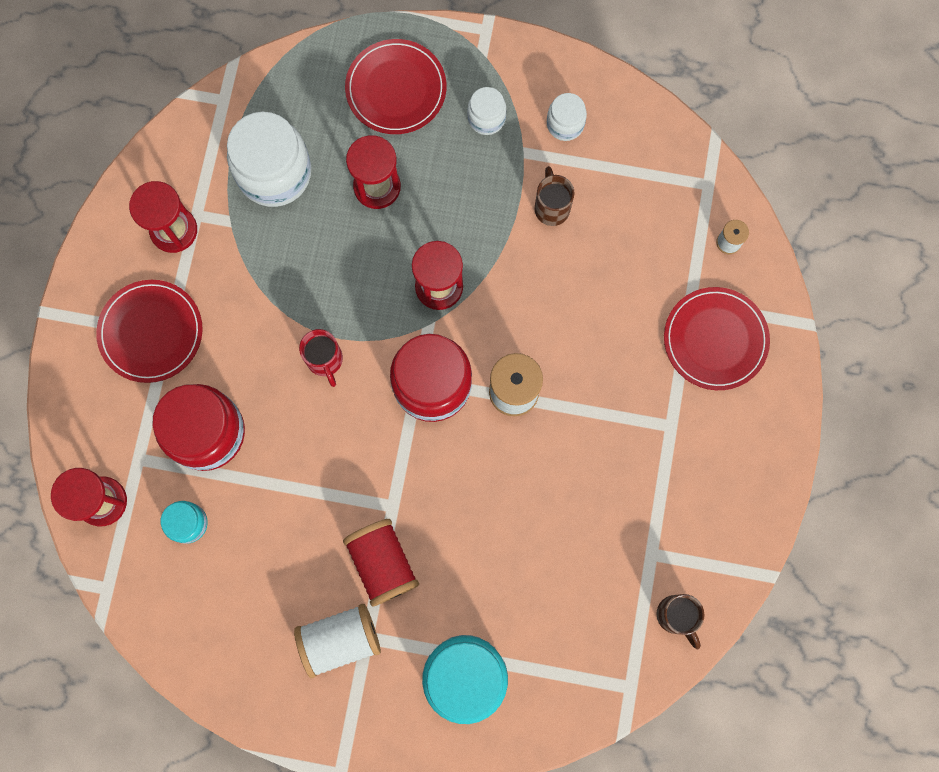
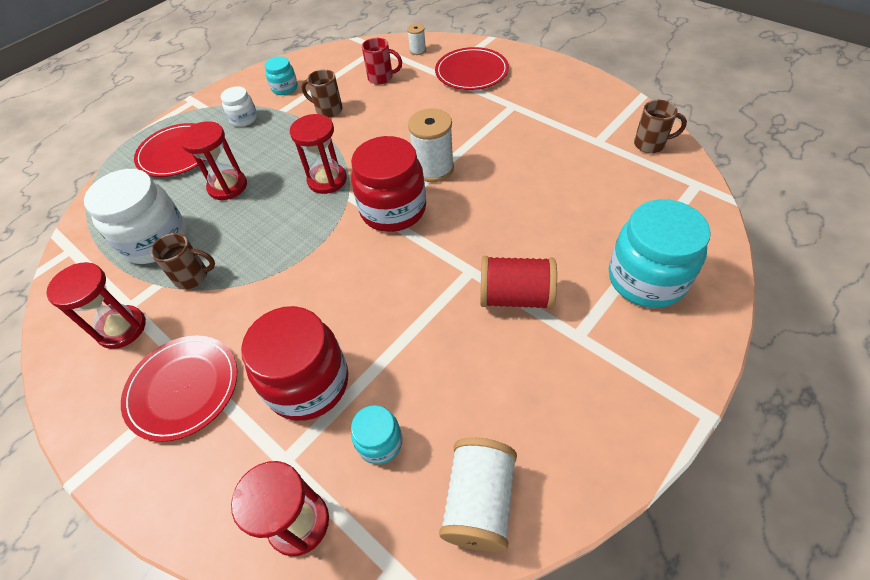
camera: 55 degrees left, 25 degrees down
white spool [294,604,381,678] -> white spool moved to [439,437,517,552]
red mug [299,329,343,387] -> red mug moved to [362,38,402,84]
white jar [547,93,587,141] -> turquoise jar [265,56,298,95]
none -> brown mug [150,233,215,289]

